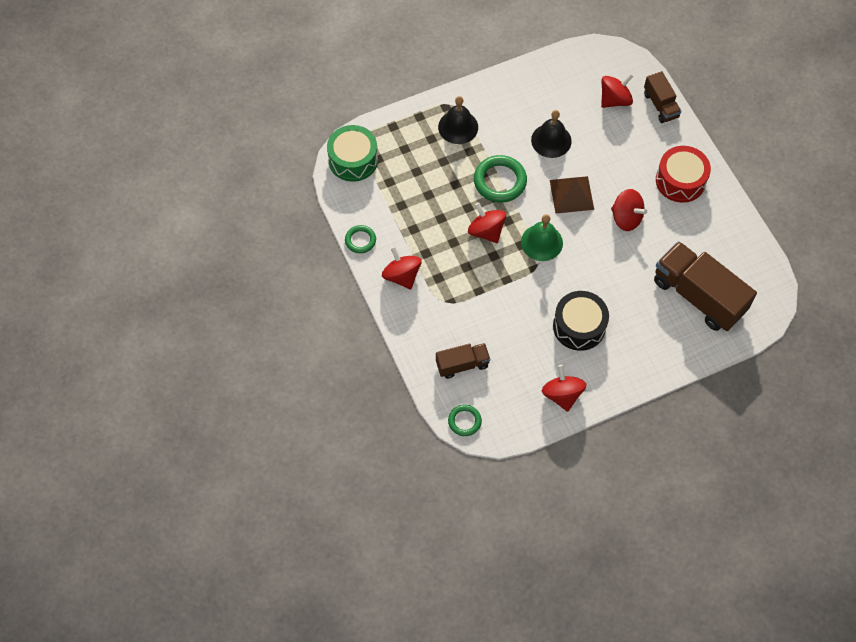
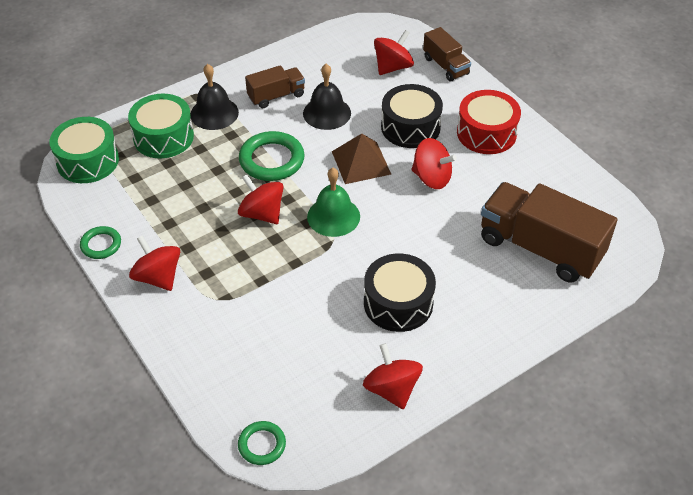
camera: 10 degrees left, 15 degrees down
brown truck [436,343,490,379] -> brown truck moved to [245,65,305,108]
none -> green drum [128,94,194,158]
none -> black drum [381,84,443,148]

